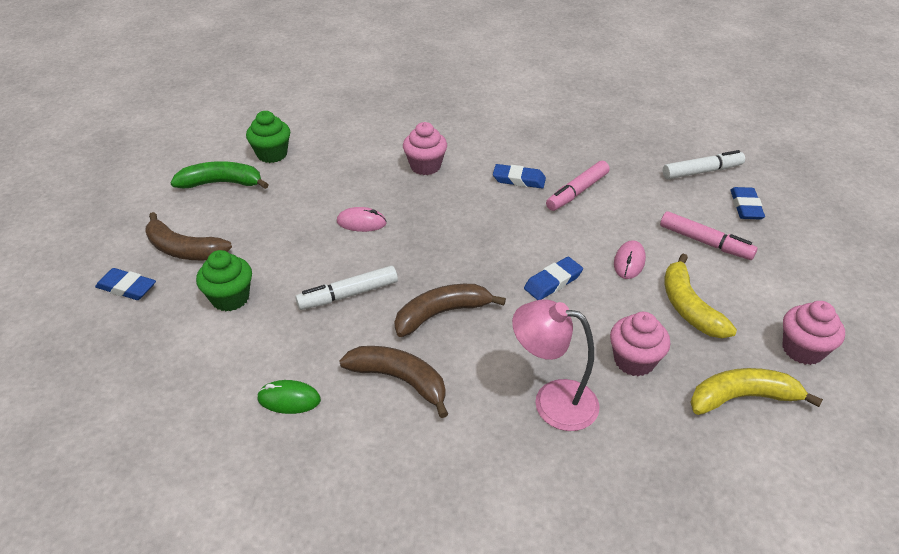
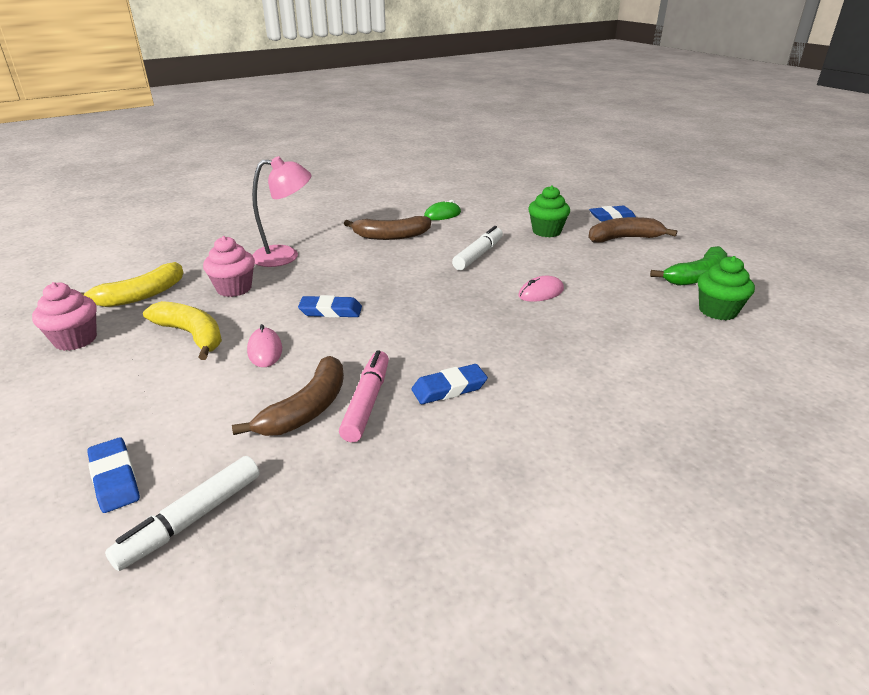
camera: 145 degrees right, 10 degrees down
brown banana [394,284,506,337] -> brown banana moved to [232,356,344,436]
pink cupcake [403,122,447,175] -> none
blue eraser [524,257,583,300] -> blue eraser turned 75 degrees clockwise [298,295,362,318]
pink marker [660,211,758,260] -> none

